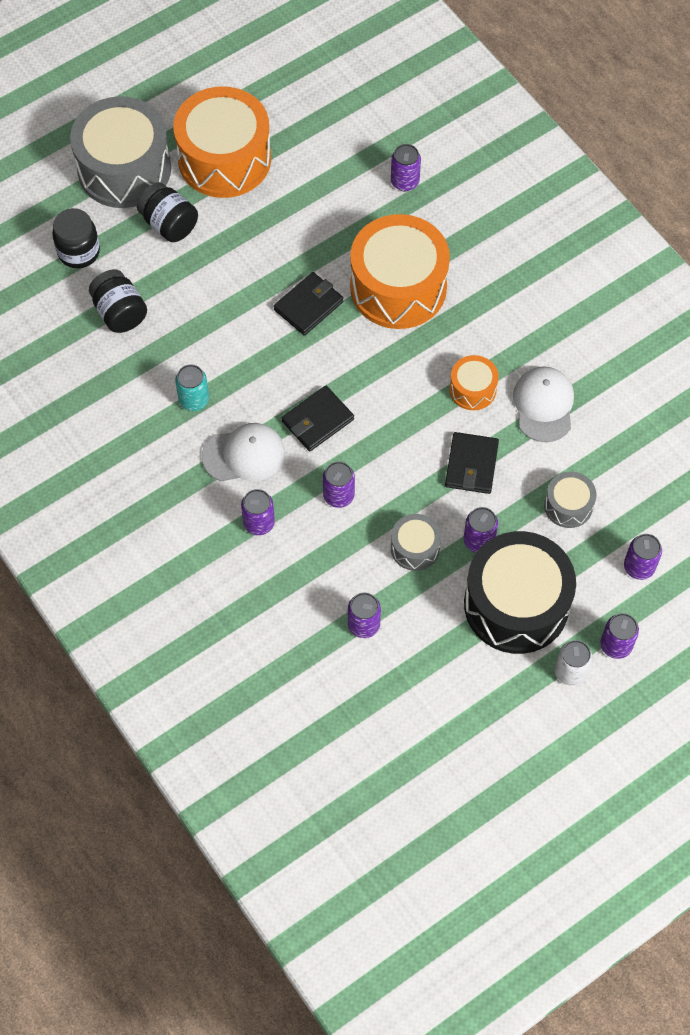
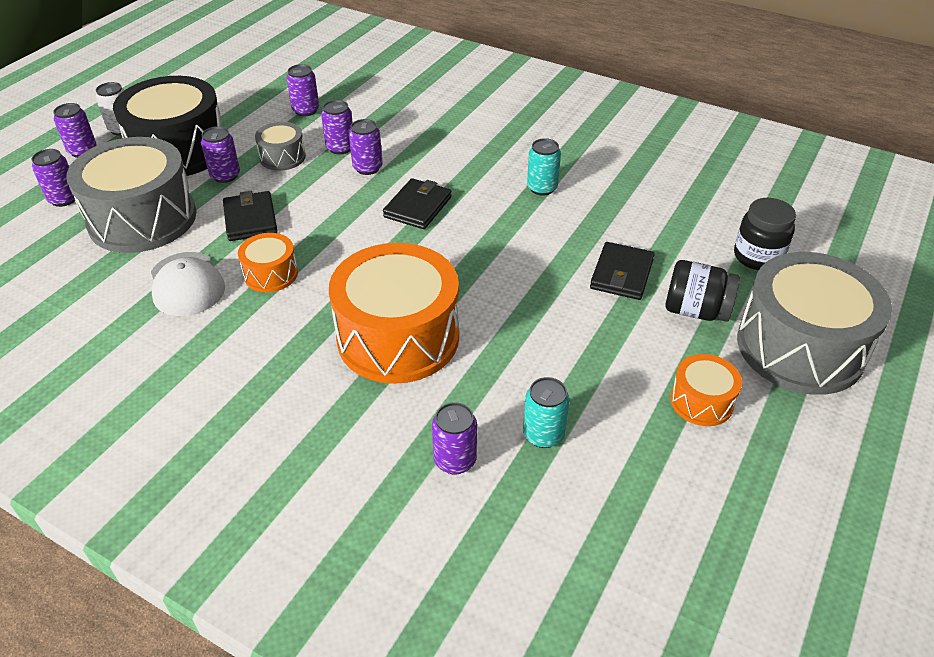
camera: 155 degrees right, 20 degrees down
black jar [89,269,147,333] -> none
orange drum [173,86,271,198] -> orange drum [670,354,742,426], size x0.47
white cap [202,423,285,481] -> none
purple can [241,489,275,535] -> purple can moved to [321,100,353,155]
black wallet [274,272,344,335] -> black wallet moved to [590,242,655,300]
grey drum [544,471,597,528] -> grey drum [66,137,197,253], size x2.11
none -> turquoise can [523,377,570,448]

